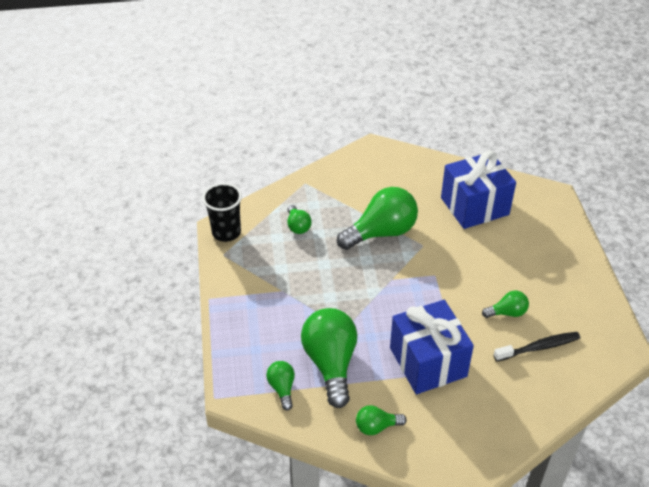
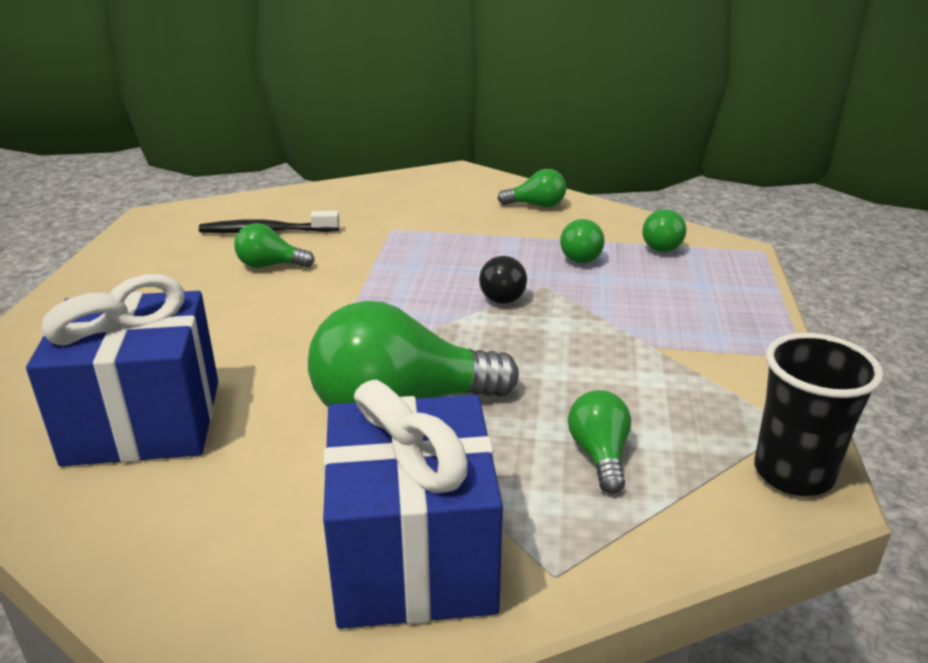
camera: 165 degrees left, 15 degrees down
green light bulb [301,308,357,408] -> green light bulb [560,219,604,263], size x0.49
blue gift [390,300,474,394] -> blue gift moved to [323,380,503,629]
none -> black light bulb [479,256,527,304]

